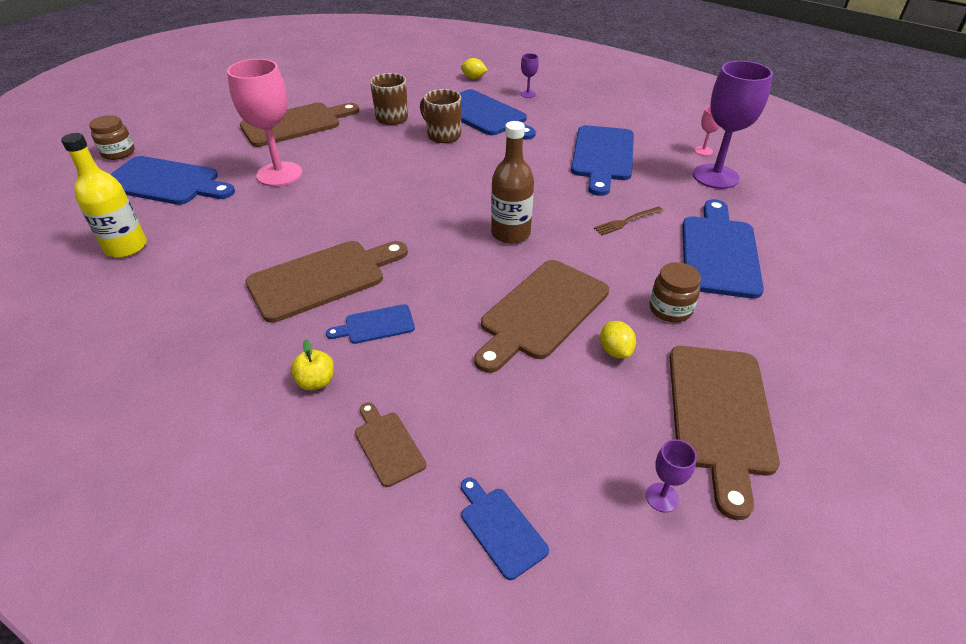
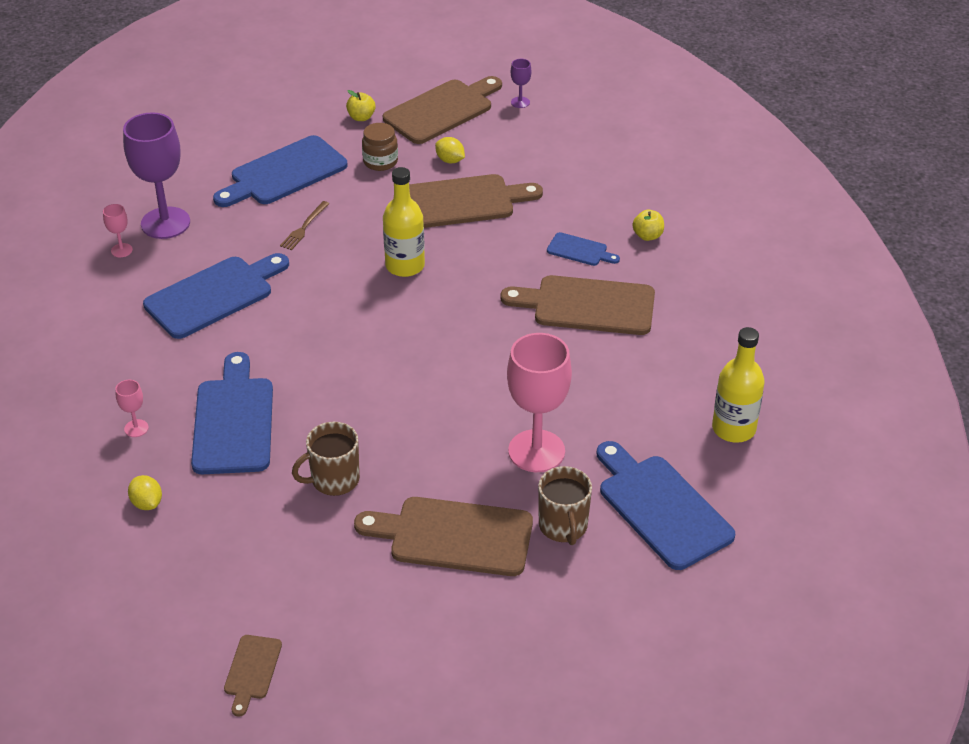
camera: 140 degrees left, 0 degrees up
brown jar [89,115,135,160] -> none
brown cutting board [355,402,426,487] -> brown cutting board moved to [224,635,282,716]
brown mug [420,89,461,143] -> brown mug moved to [538,466,592,545]
blue cutting board [461,478,549,580] -> none
brown bottle [491,121,534,244] -> yellow bottle [383,167,425,277]
purple goblet [520,53,538,98] -> pink goblet [115,380,149,437]
brown fork [594,206,663,235] -> brown fork turned 105 degrees clockwise [280,201,330,250]
yellow lemon [600,321,636,359] -> yellow lemon turned 75 degrees counterclockwise [435,137,465,163]
none -> yellow apple [346,90,376,121]

